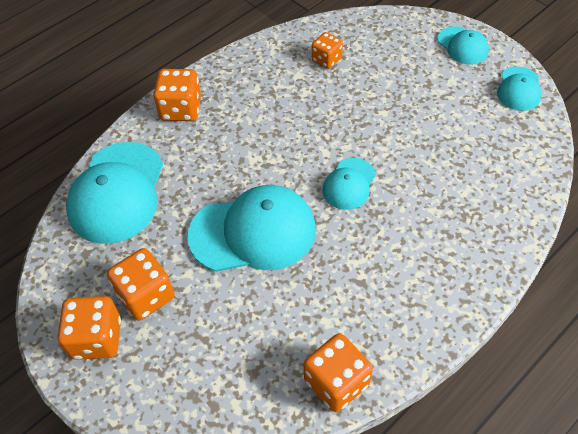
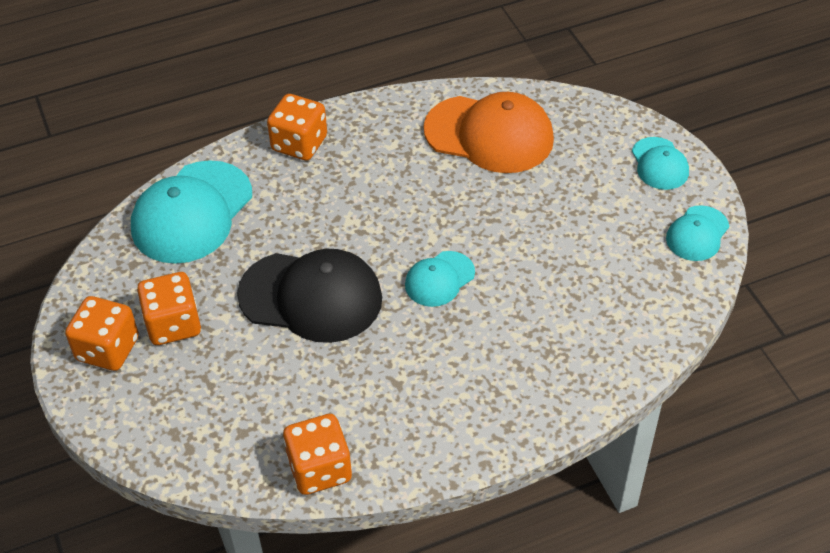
camera: 20 degrees right, 5 degrees down
turquoise cap [188,185,316,272] -> black cap [237,249,382,343]
orange dice [312,32,343,69] -> orange cap [423,92,554,173]

